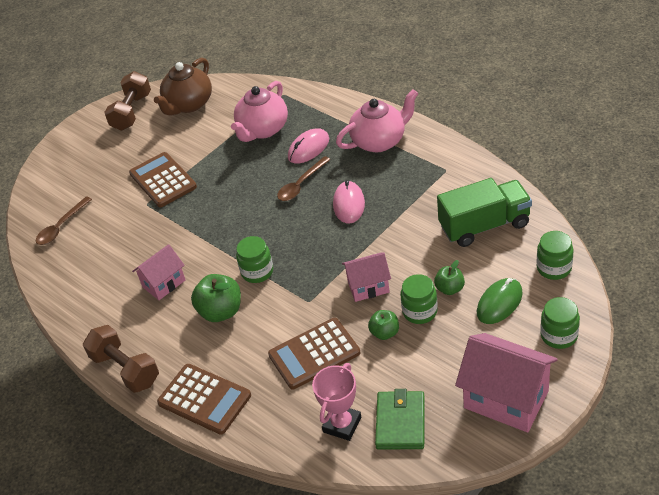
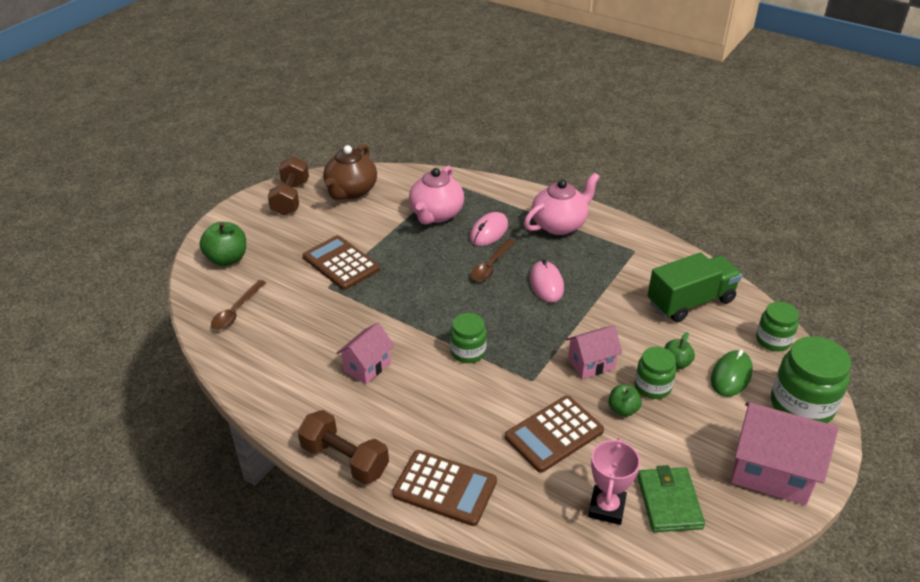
camera: 15 degrees left, 5 degrees down
green apple [191,274,241,322] -> green apple moved to [199,222,246,266]
green jar [540,297,580,349] -> green jar [771,336,851,423], size x1.67

